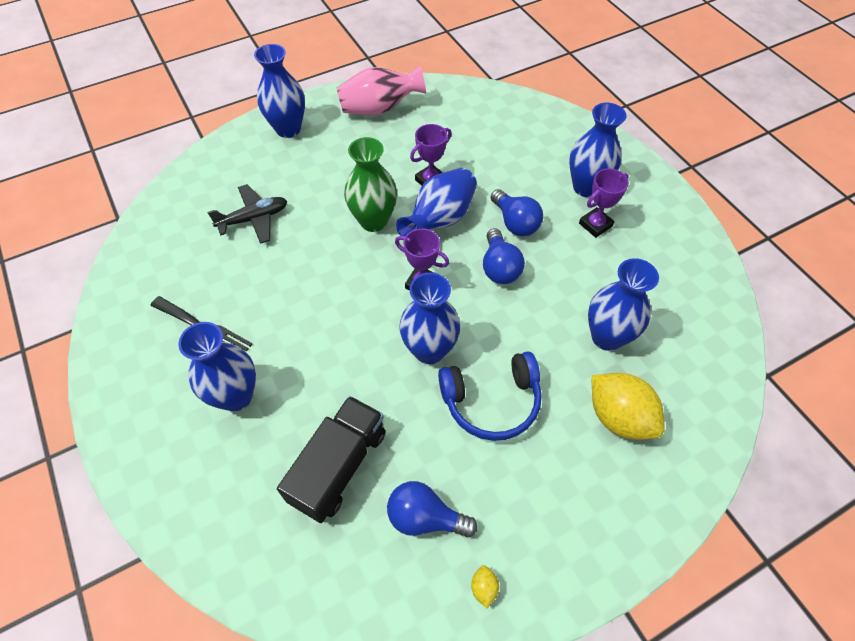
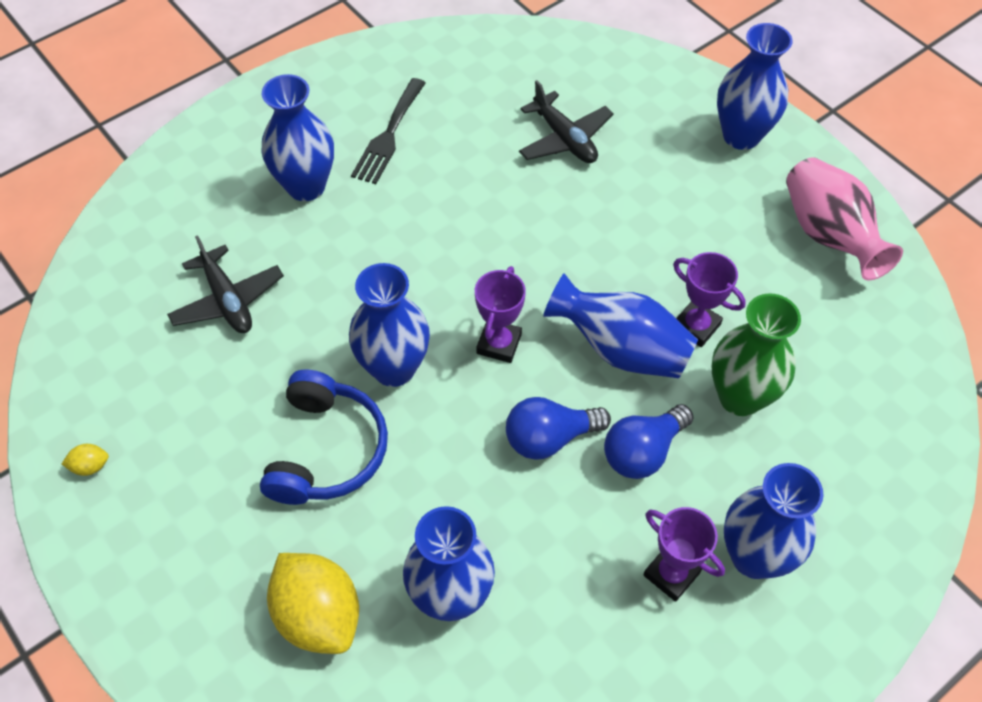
camera: 80 degrees right, 0 degrees up
black truck [277,396,386,523] -> black plane [167,235,284,333]
green vase [344,137,397,232] -> green vase moved to [712,293,801,416]
blue light bulb [387,481,478,537] -> none
blue headphones [438,351,542,441] -> blue headphones turned 150 degrees counterclockwise [260,369,388,505]
yellow lemon [592,373,664,439] -> yellow lemon turned 75 degrees counterclockwise [267,553,359,654]

